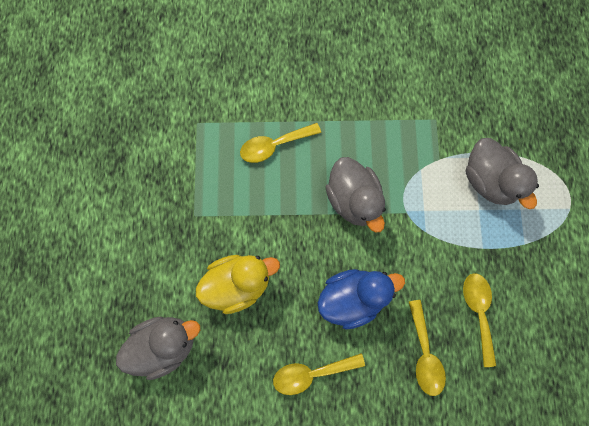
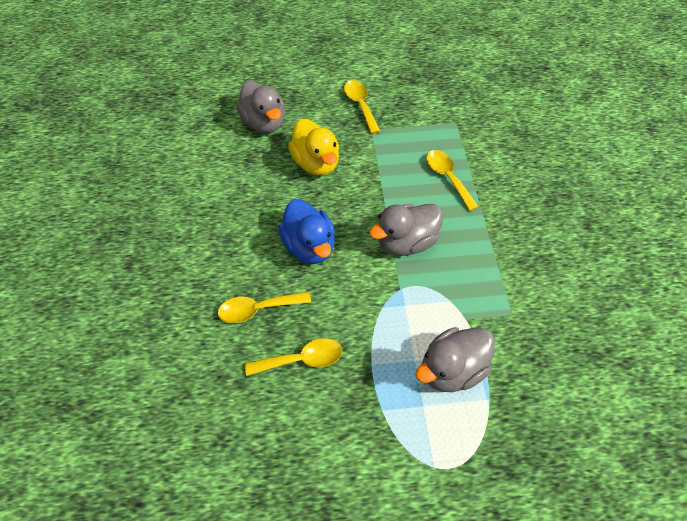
camera: 85 degrees right, 20 degrees down
yellow spoon [273,353,365,395] -> yellow spoon moved to [344,80,380,134]

